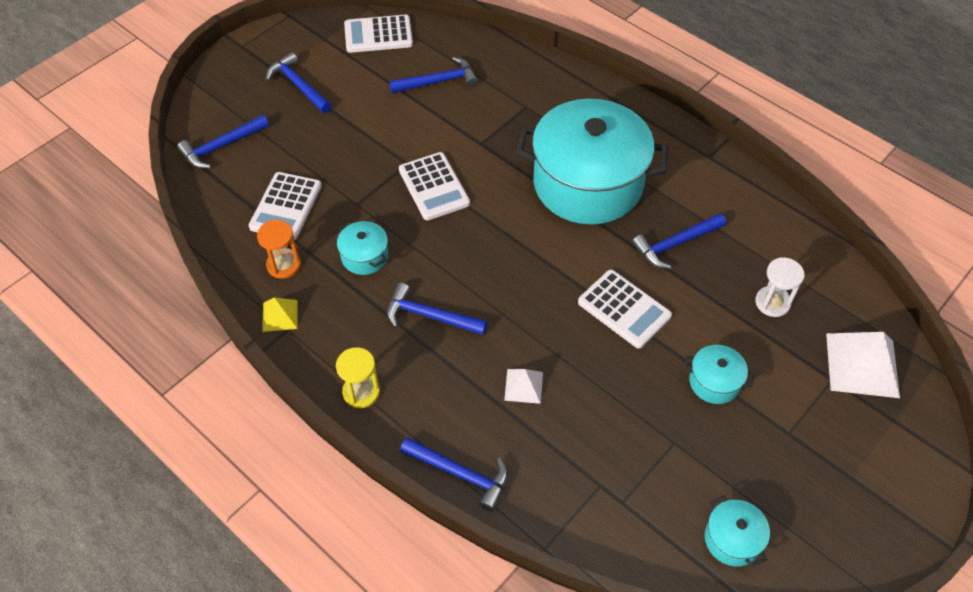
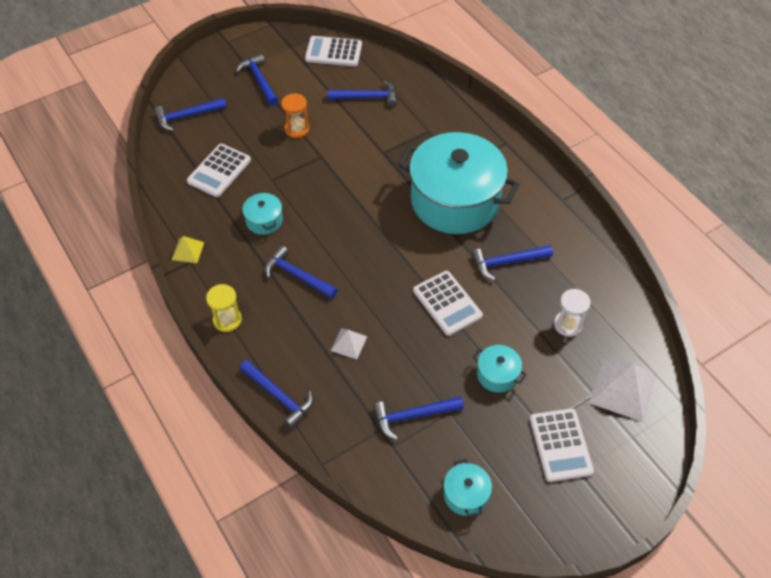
camera: 15 degrees right, 0 degrees up
orange hourglass [257,220,301,279] -> orange hourglass moved to [281,94,309,138]
white calculator [399,152,470,220] -> white calculator moved to [530,409,594,482]
none -> blue hammer [373,396,464,440]

